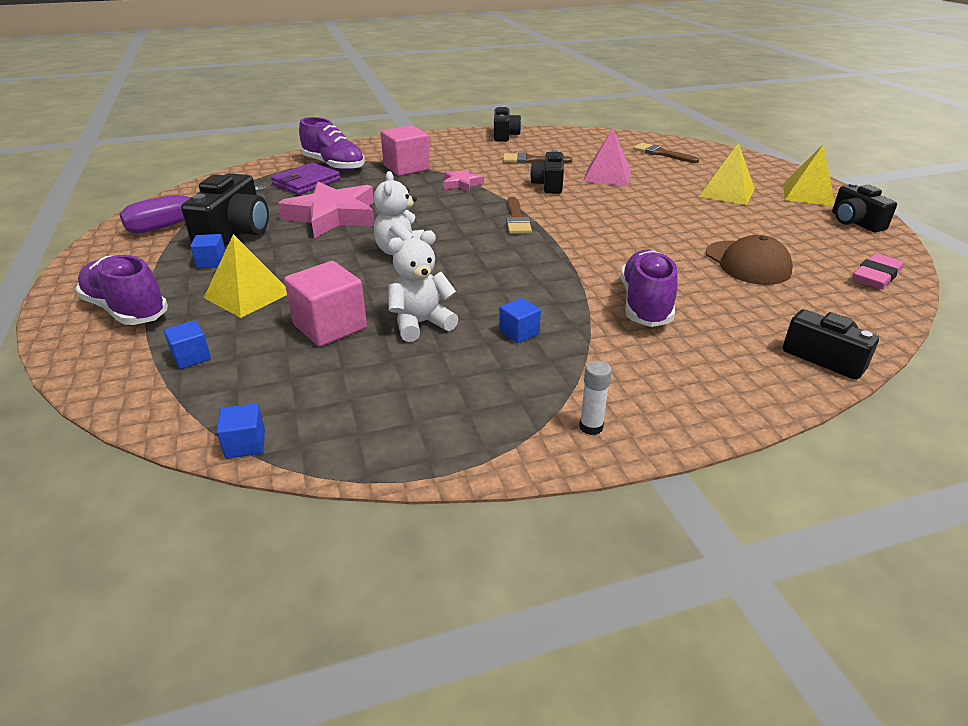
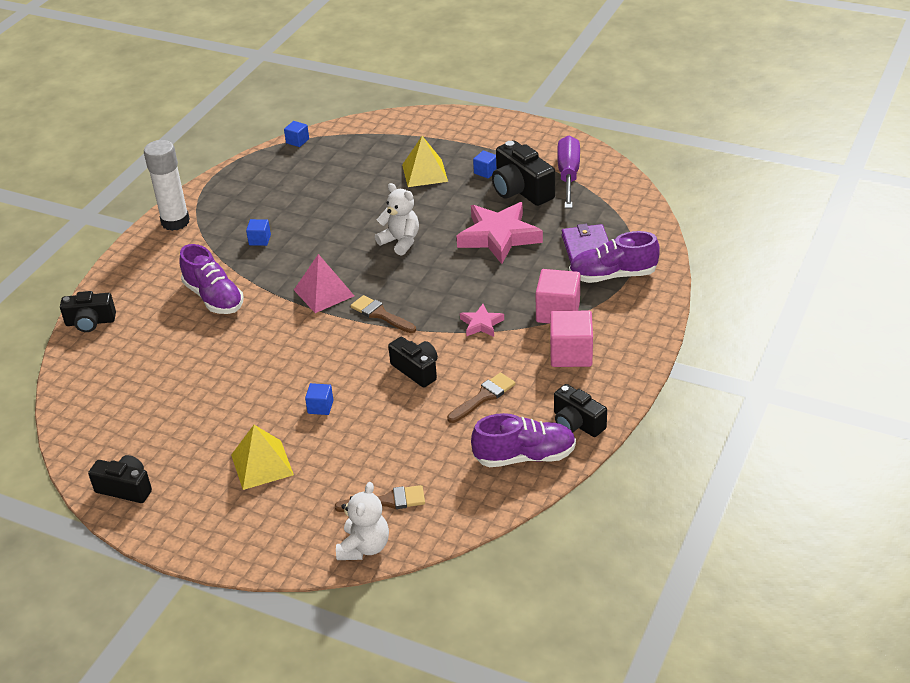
camera: 135 degrees right, 5 degrees up
purple shoe [75,255,168,325] -> purple shoe moved to [471,413,576,467]
blue cube [164,320,211,369] -> blue cube moved to [305,383,333,415]
pink cube [284,261,367,347] -> pink cube moved to [550,311,593,367]
white teddy bear [388,230,458,342] -> white teddy bear moved to [336,482,389,560]
white glue stick [579,360,612,435] -> white glue stick [144,140,190,231], size x2.27
pink pyramid [583,128,631,186] -> pink pyramid moved to [294,254,354,313]
brown cap [706,235,793,285] -> none
yellow pyramid [783,144,835,206] -> none
pink eraser [853,253,904,289] -> none

